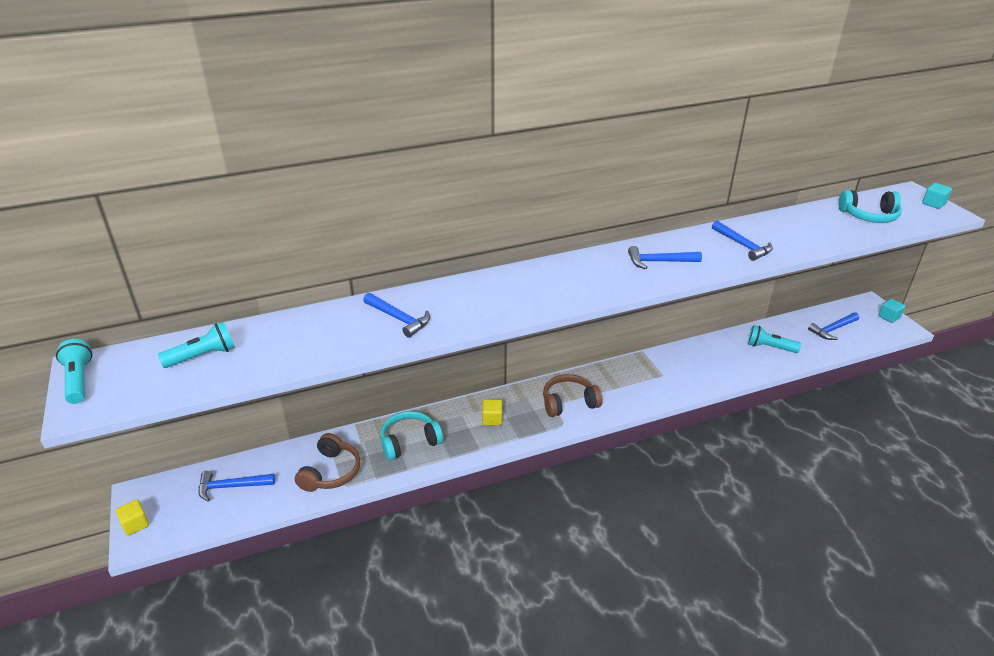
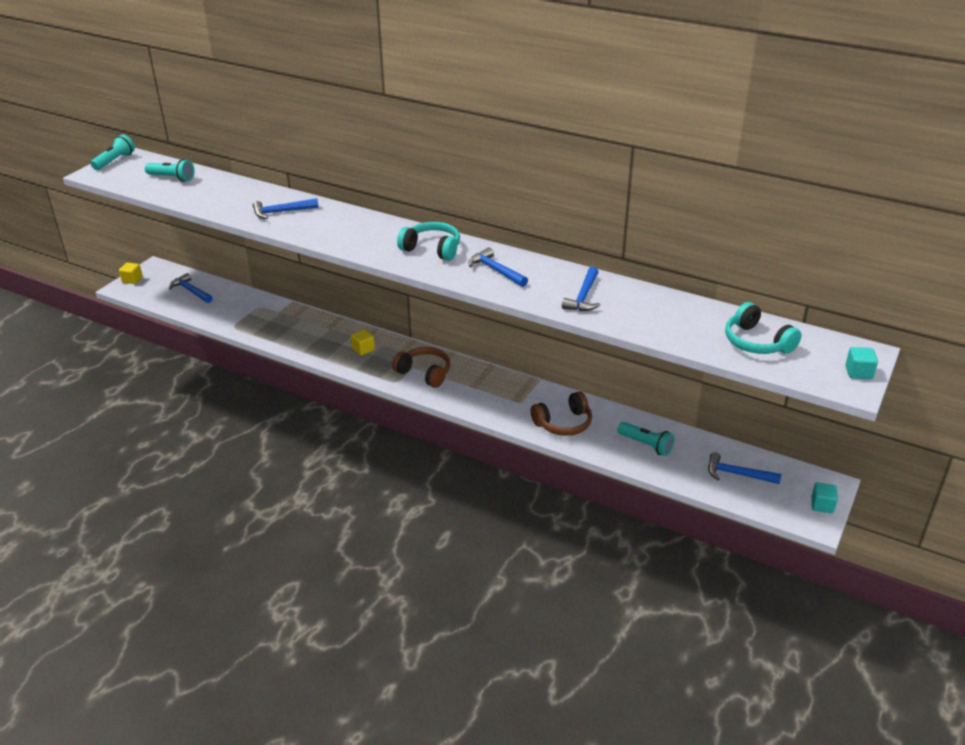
camera: 50 degrees right, 0 degrees up
brown headphones [295,433,360,492] -> brown headphones moved to [530,391,592,436]
blue hammer [363,293,430,338] -> blue hammer turned 75 degrees clockwise [253,198,319,219]
turquoise headphones [380,411,443,461] -> turquoise headphones moved to [397,222,460,261]
turquoise flashlight [748,325,801,353] -> turquoise flashlight turned 150 degrees clockwise [618,422,675,456]

